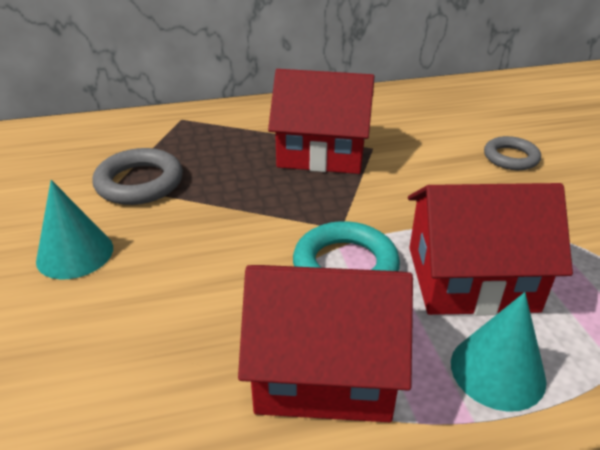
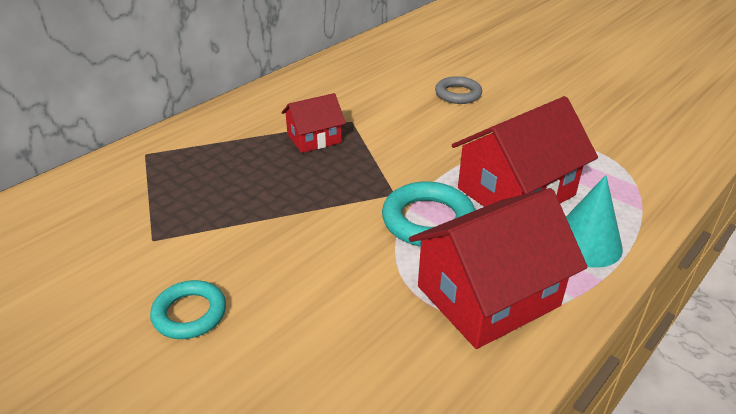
camera: 35 degrees left, 0 degrees up
turquoise cone [36,180,113,279] -> turquoise ring [150,280,226,339]
grey ring [92,148,183,205] -> none
red house [268,69,374,174] -> red house [282,93,346,153], size x0.55

